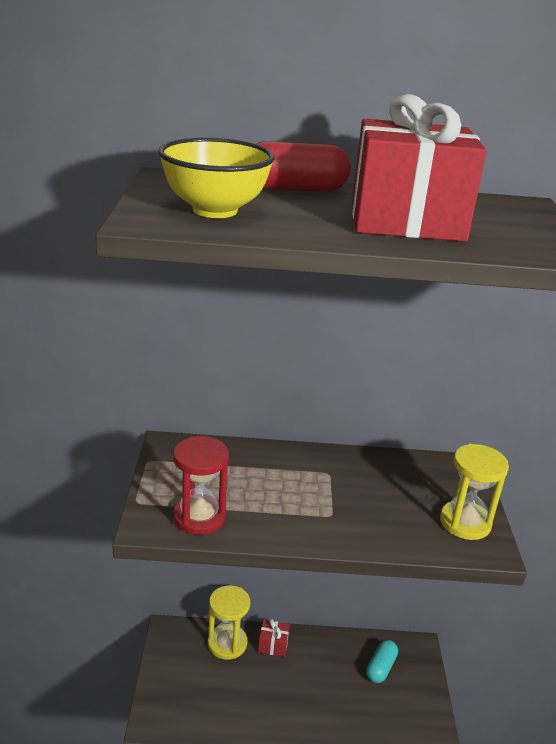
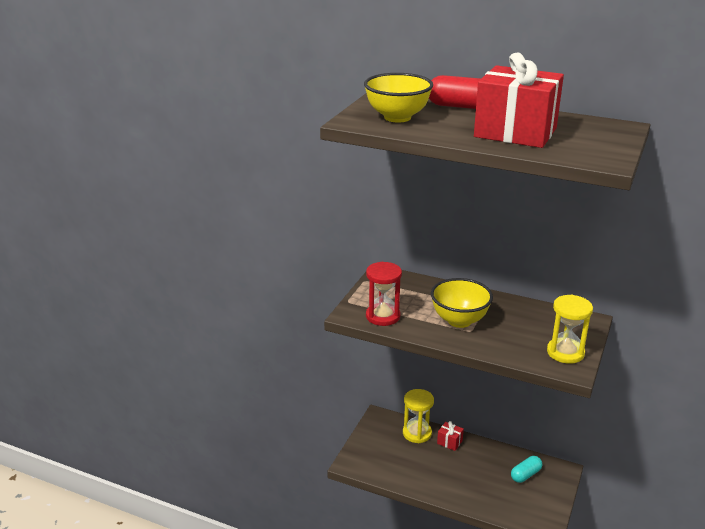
camera: 25 degrees right, 0 degrees up
none -> yellow bowl [431,278,493,328]

